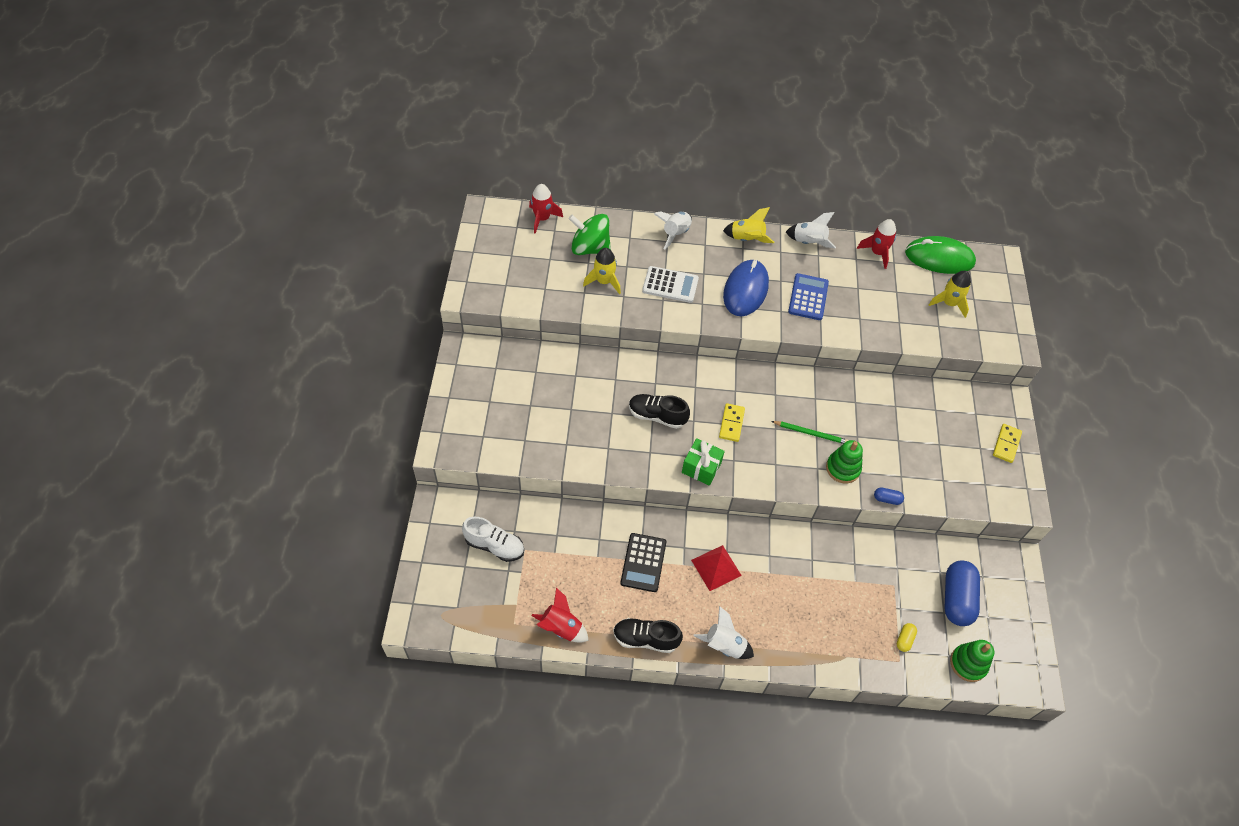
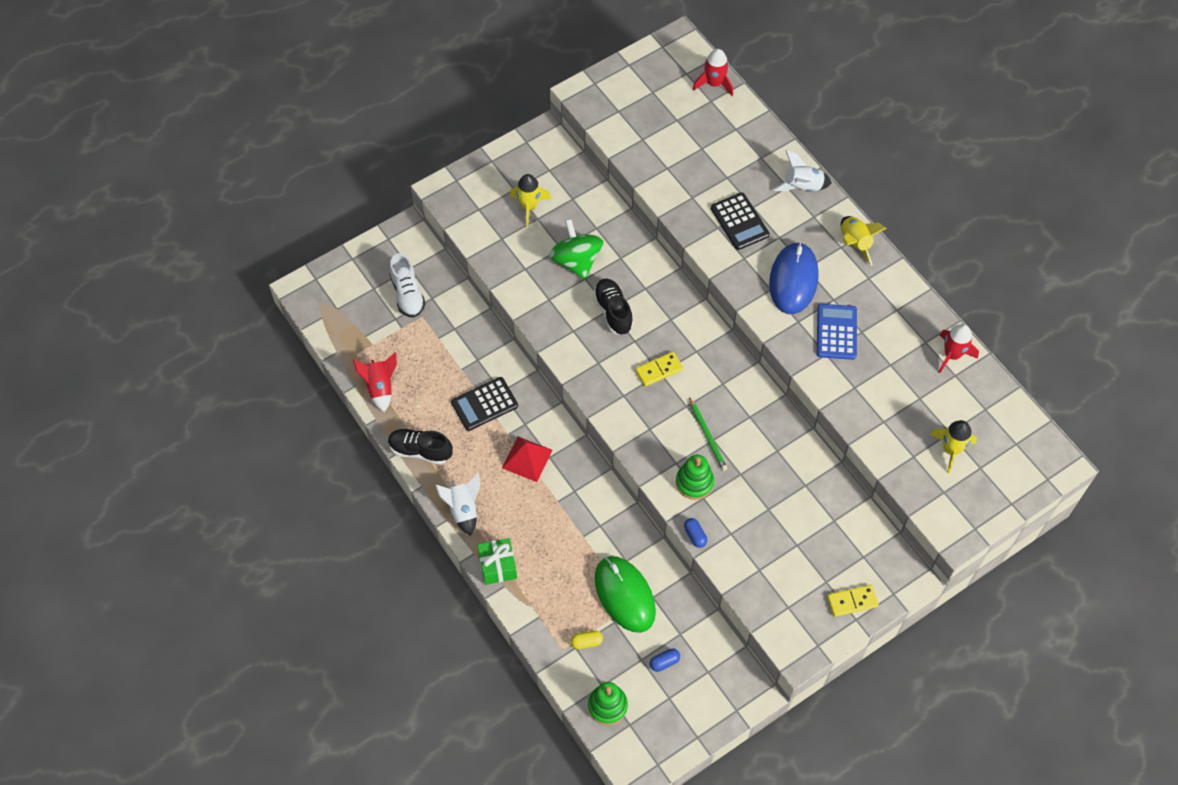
camera: 55 degrees right, 5 degrees up
green spinning top [569,214,611,255] -> green spinning top moved to [549,219,604,279]
yellow rocket [583,248,621,294] -> yellow rocket moved to [510,174,551,226]
black shoe [613,618,683,653] -> black shoe turned 45 degrees counterclockwise [388,429,453,465]
white calculator [642,266,699,303] -> black calculator [711,192,770,250]
green gift [682,438,725,486] -> green gift moved to [478,538,517,585]
blue mouse [723,260,769,317] -> blue mouse turned 60 degrees counterclockwise [769,242,819,314]
white rocket [786,212,836,248] -> none
blue calculator [788,273,829,320] -> blue calculator turned 60 degrees counterclockwise [817,304,857,360]
green mouse [905,236,976,274] -> green mouse moved to [594,556,656,633]
blue capsule [945,561,980,626] -> blue capsule [650,648,680,672], size x0.44

